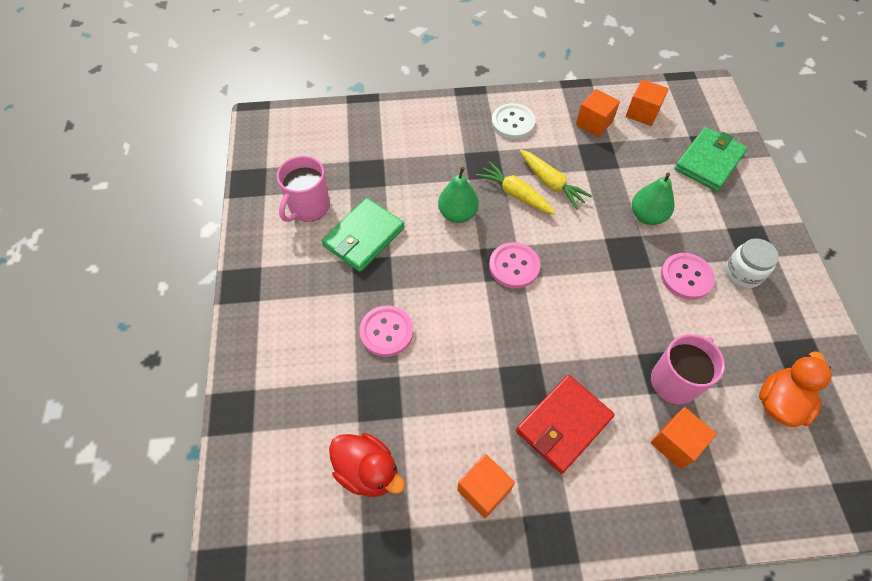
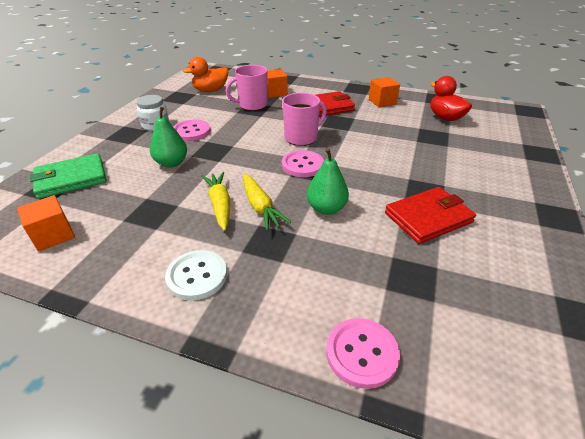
camera: 155 degrees left, 20 degrees down
pink mug [277,156,330,222] -> pink mug moved to [282,92,327,146]
green wallet [322,198,405,272] -> red wallet [385,187,476,244]
pink button [359,305,413,357] -> pink button moved to [326,318,400,389]
orange cube [576,89,620,137] -> none

